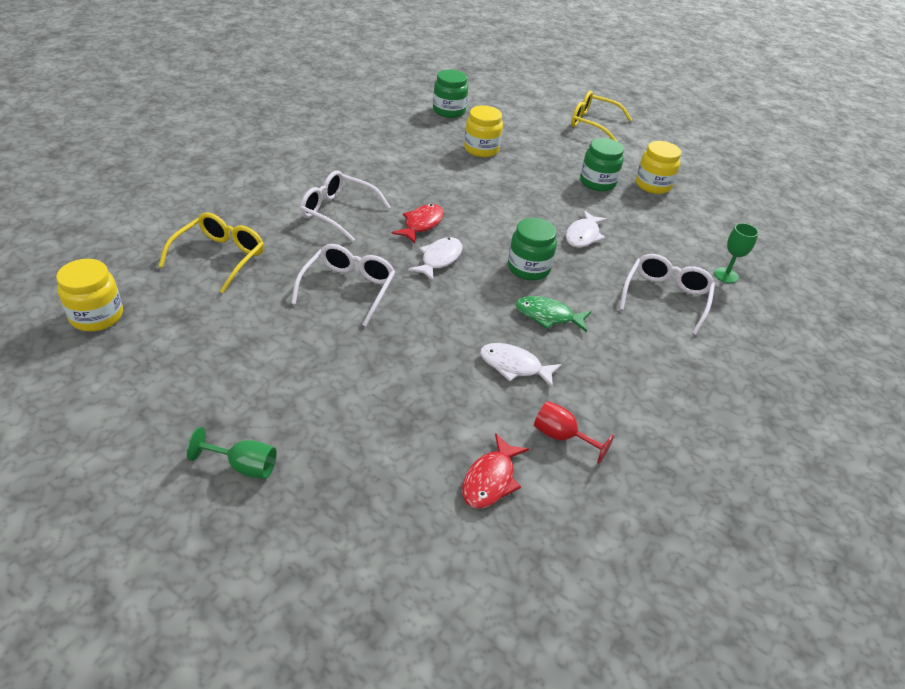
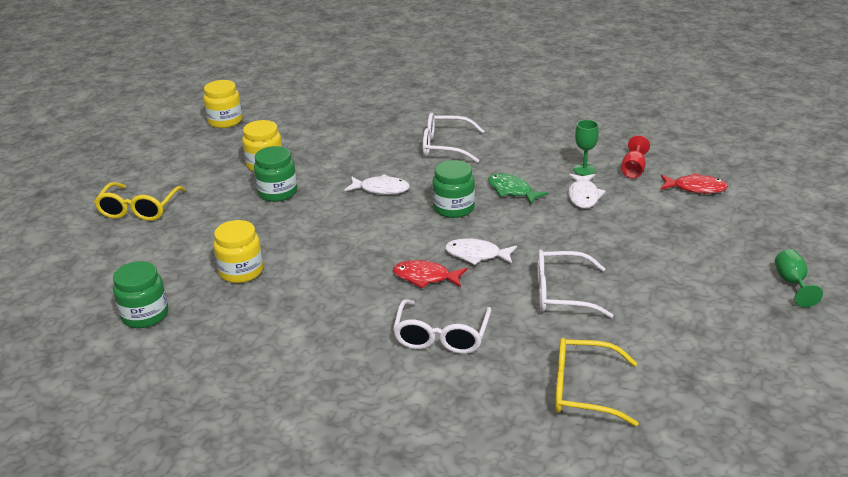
camera: 100 degrees left, 10 degrees down
yellow jar [56,259,123,331] -> yellow jar moved to [203,80,243,128]
green fish [516,296,591,332] -> green fish turned 135 degrees clockwise [488,173,548,205]
green goblet [714,223,759,283] -> green goblet moved to [574,120,599,176]

